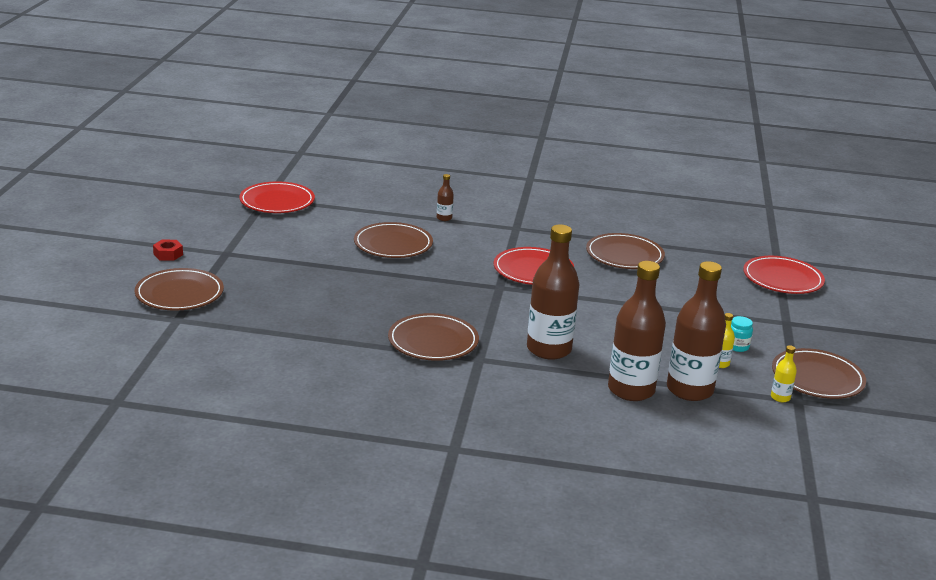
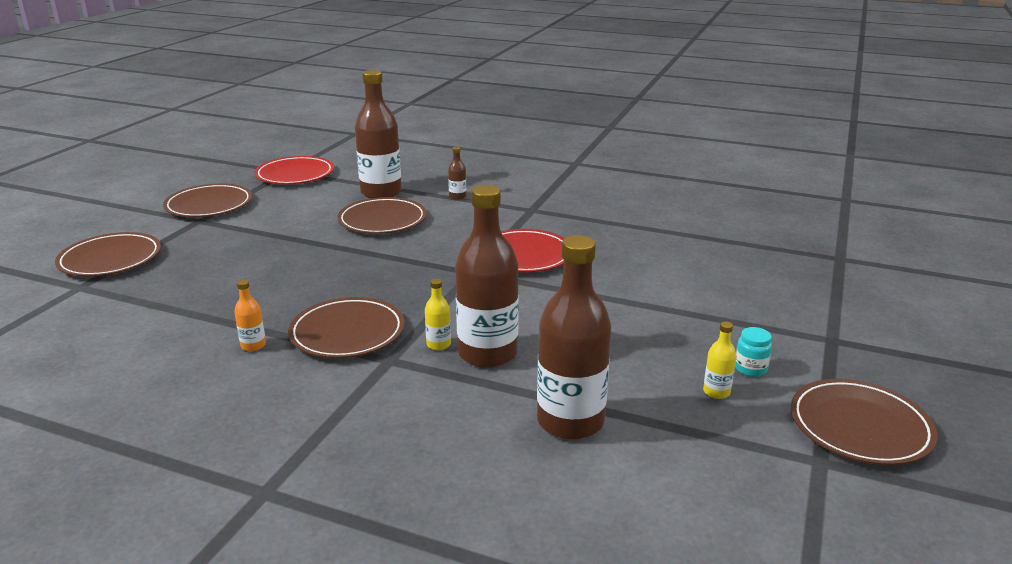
camera: 15 degrees right, 0 degrees up
red nut [153,240,183,261] -> none
brown plate [586,233,665,269] -> brown plate moved to [163,183,252,217]
brown bottle [667,261,726,401] -> brown bottle moved to [355,70,402,198]
red plate [743,256,825,294] -> none
yellow bottle [771,345,797,402] -> yellow bottle moved to [425,279,451,350]
none -> orange bottle [234,279,266,351]

